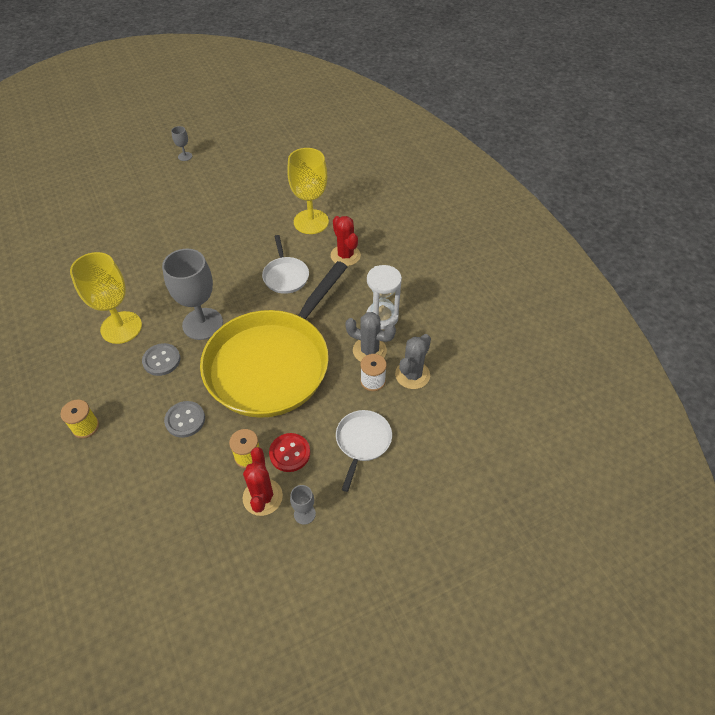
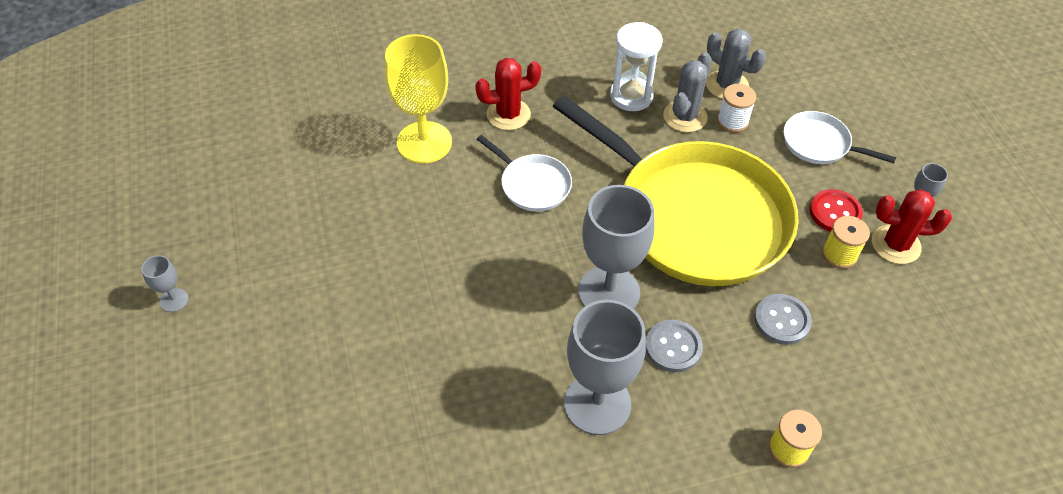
camera: 80 degrees left, 0 degrees up
yellow goblet [70,252,142,344] -> grey goblet [564,300,646,435]
white pan [262,235,309,294] -> white pan turned 45 degrees clockwise [477,135,572,211]

